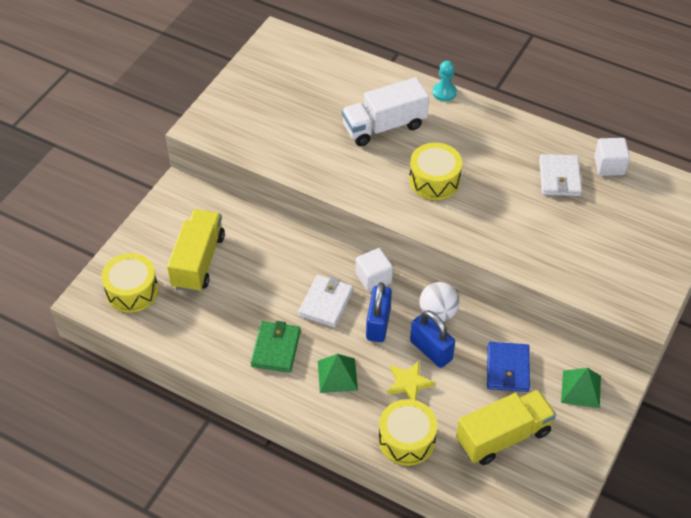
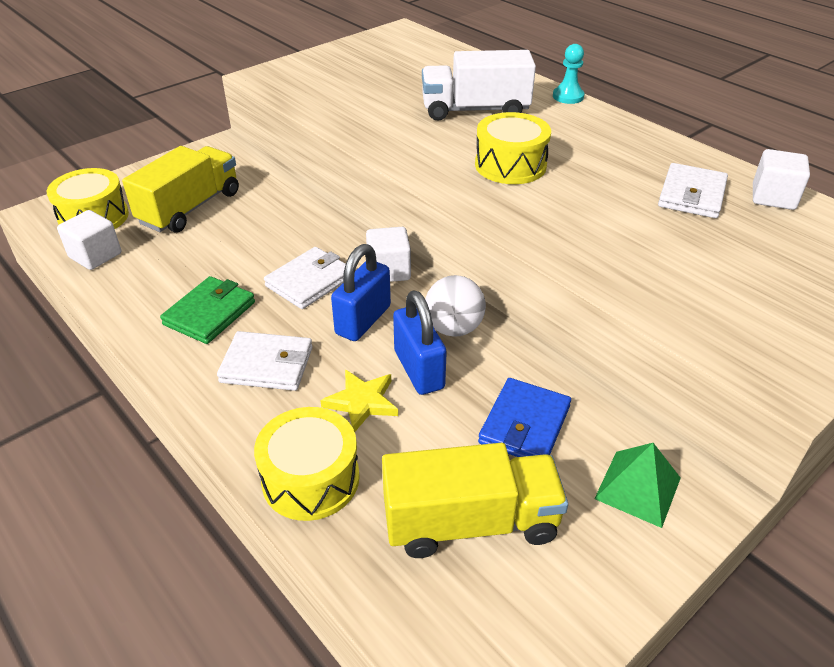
camera: 20 degrees right, 10 degrees down
green pyramid [318,354,358,393] -> white wallet [217,331,313,391]
none -> white cube [57,210,121,270]

